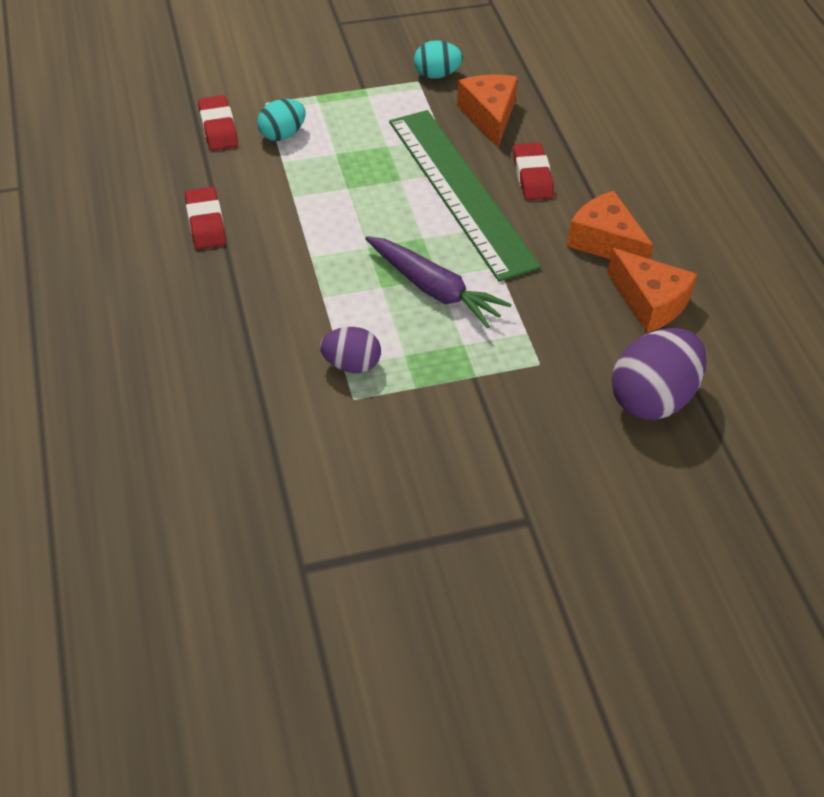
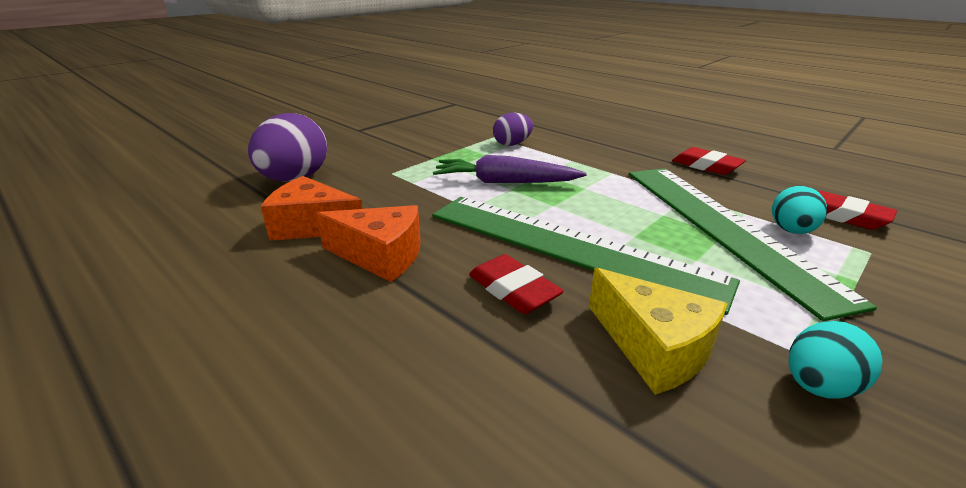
camera: 150 degrees right, 20 degrees down
orange cheese [457,74,518,148] -> yellow cheese [589,268,728,395]
none -> green ruler [629,168,877,321]

